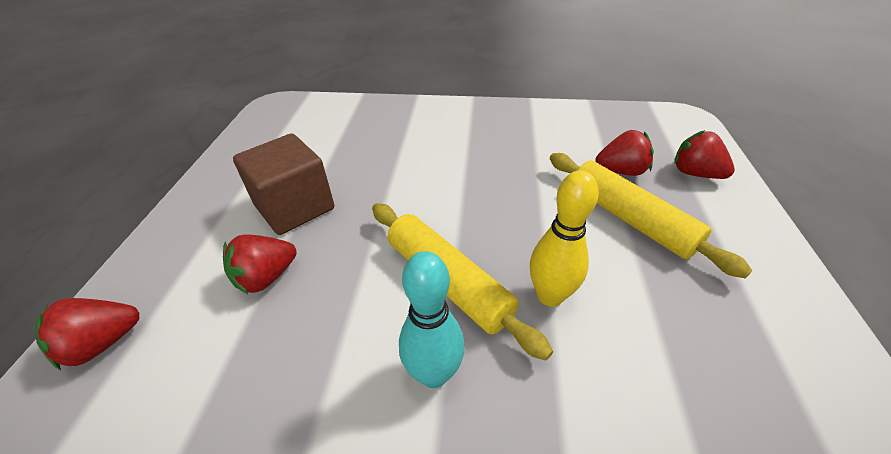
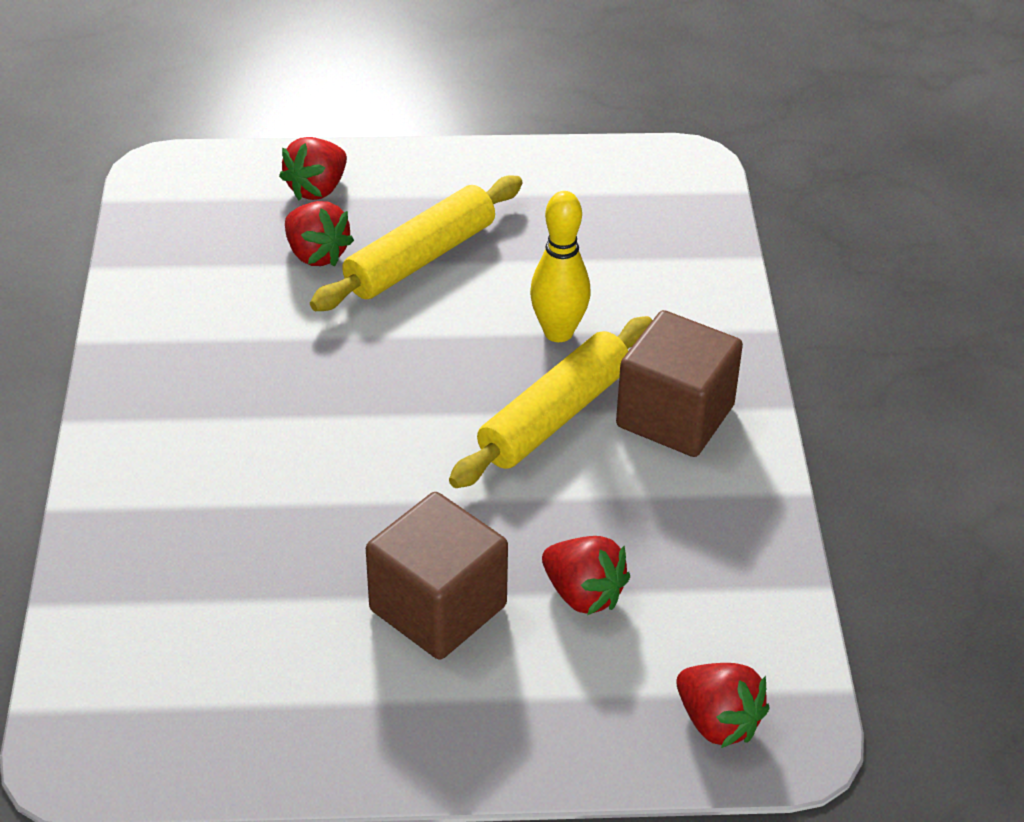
camera: 100 degrees left, 0 degrees up
turquoise bowling pin [399,251,465,388] -> brown cube [616,310,743,457]
red strawberry [595,130,654,176] -> red strawberry turned 150 degrees clockwise [285,201,354,266]

